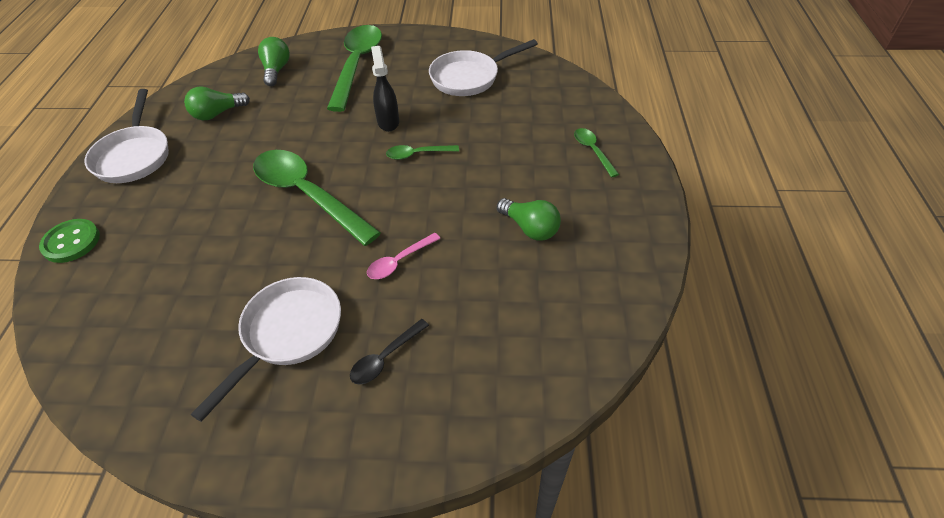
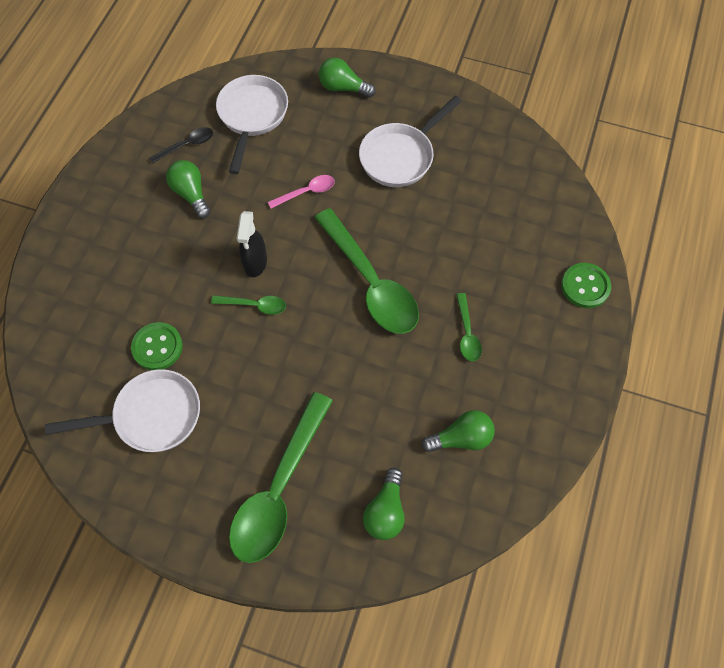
camera: 165 degrees left, 15 degrees up
white pan [85,89,169,183] -> white pan moved to [216,75,288,174]
black spoon [350,319,429,385] -> black spoon moved to [149,127,213,164]
black spray bottle [371,46,399,132] -> black spray bottle moved to [236,211,267,277]
green spoon [574,128,619,177] -> green spoon moved to [456,293,482,361]
none -> green button [131,322,183,370]
none -> green light bulb [319,58,376,98]

